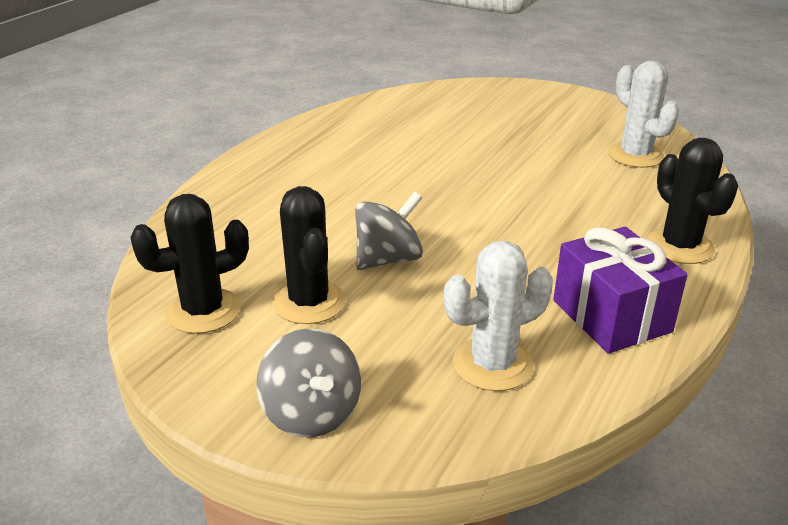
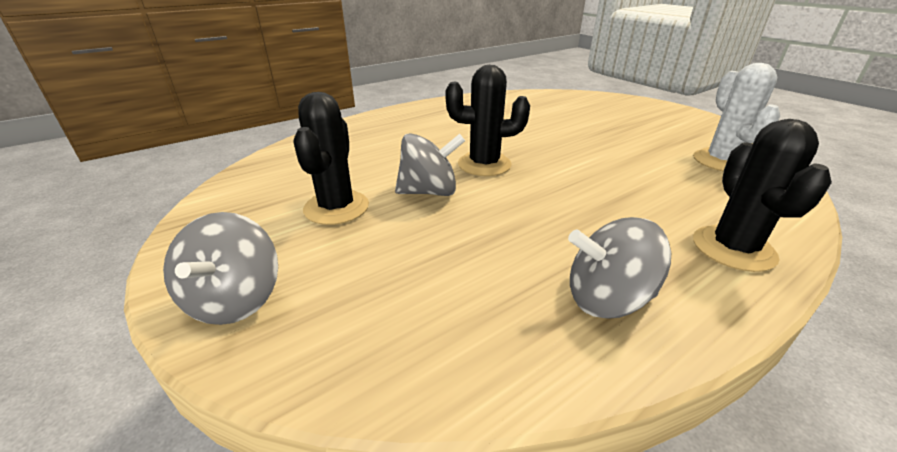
camera: 25 degrees right, 0 degrees up
black cactus [130,194,249,334] -> black cactus moved to [445,65,530,176]
white cactus [444,241,553,391] -> none
purple gift [553,227,688,354] -> grey spinning top [568,217,671,319]

